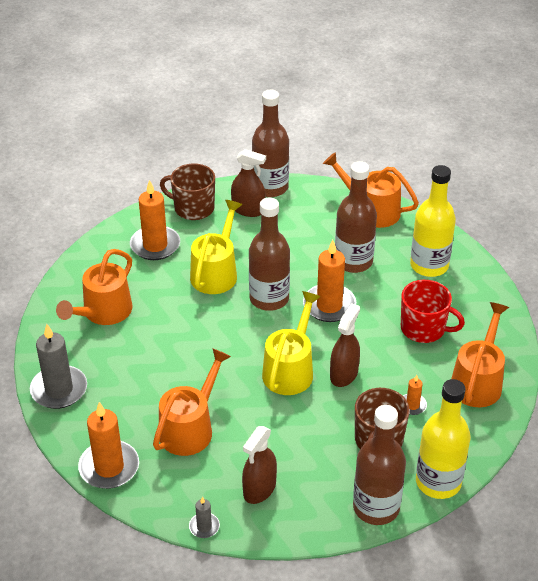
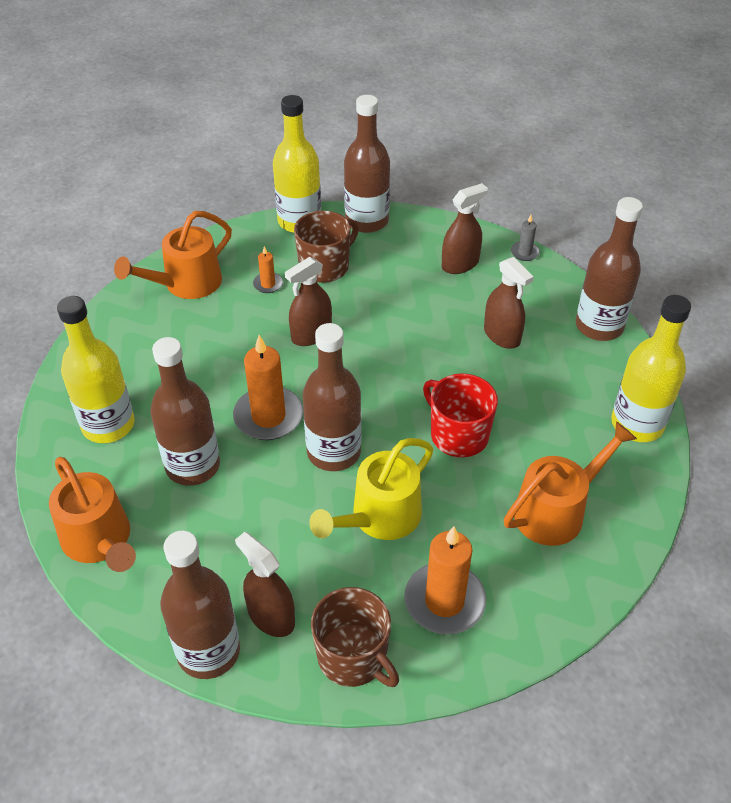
camera: 155 degrees left, 5 degrees up
grey candle [30,324,87,409] -> yellow bottle [611,295,691,442]
orange candle [78,402,139,489] -> brown bottle [576,197,643,341]
orange watering can [153,349,231,456] -> brown spray bottle [484,257,534,349]
yellow watering can [262,291,321,395] -> none
red mug [401,280,465,343] -> red mug moved to [423,373,498,457]

